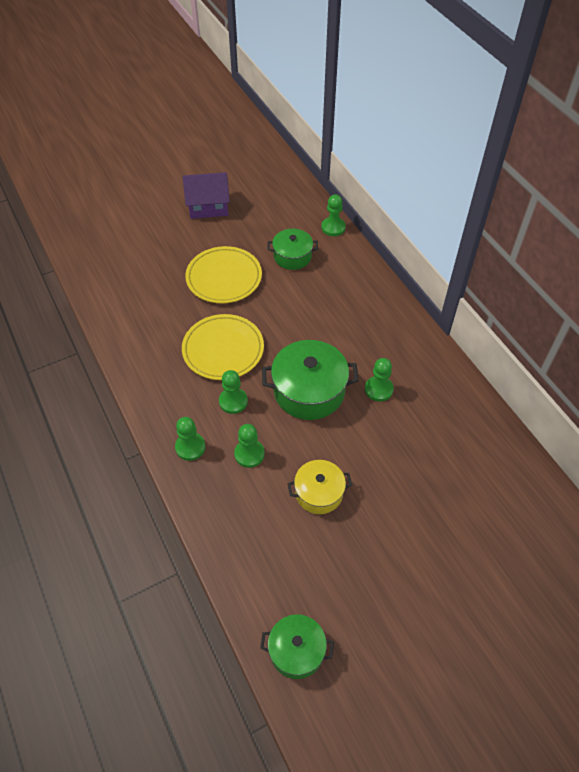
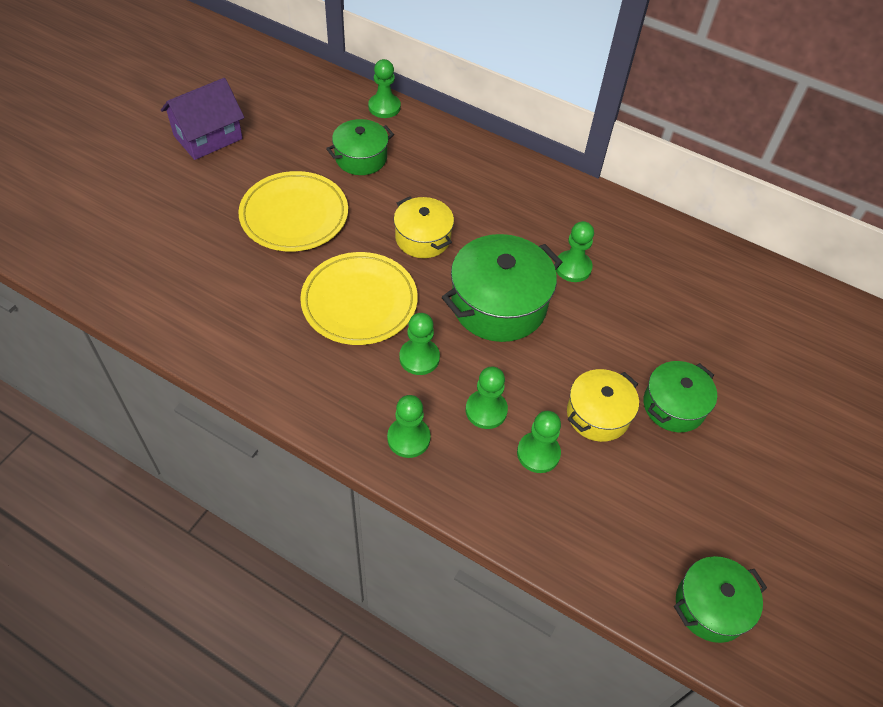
camera: 35 degrees left, 0 degrees up
none -> yellow pot [394,196,454,258]
none -> green pawn [517,411,561,473]
none -> green pot [644,361,717,432]

